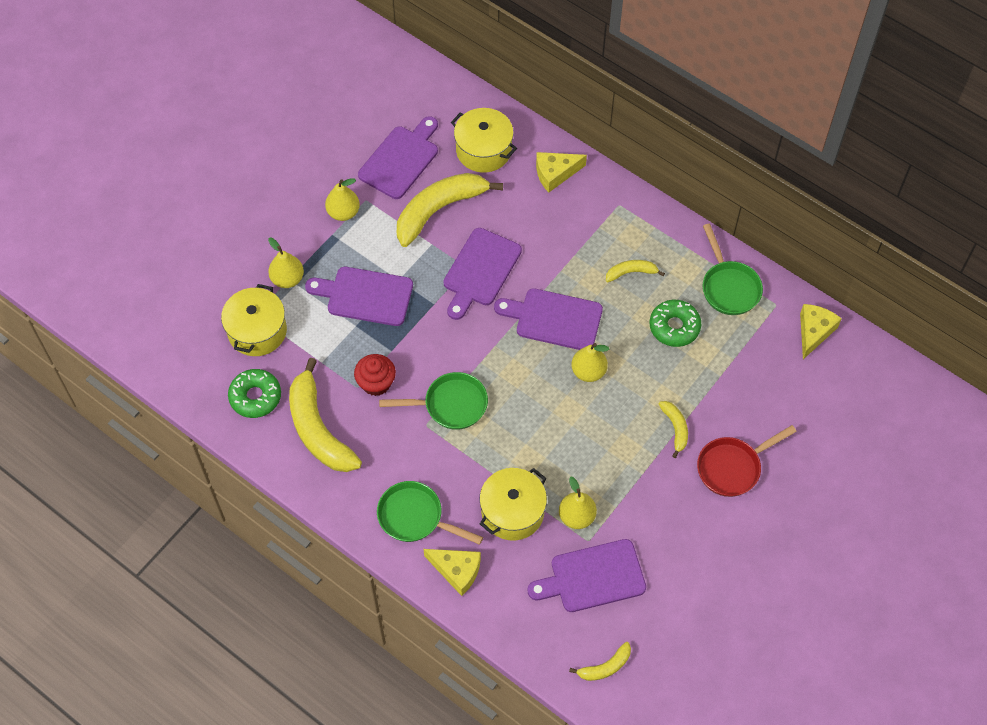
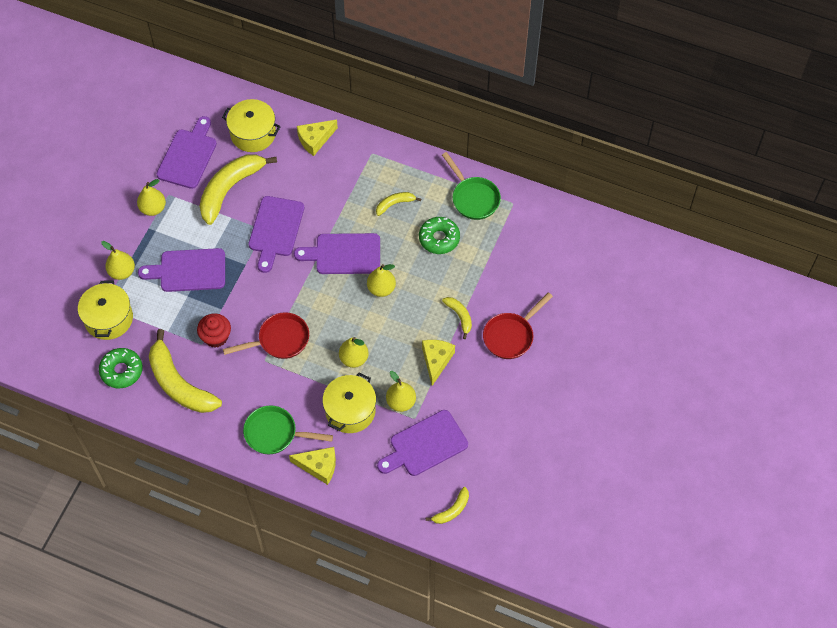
camera: 15 degrees left, 0 degrees up
green pan [379,372,488,430] -> red pan [223,312,309,359]
yellow cheese [800,304,842,359] -> yellow cheese moved to [422,340,455,386]
none -> yellow pear [339,337,369,368]

